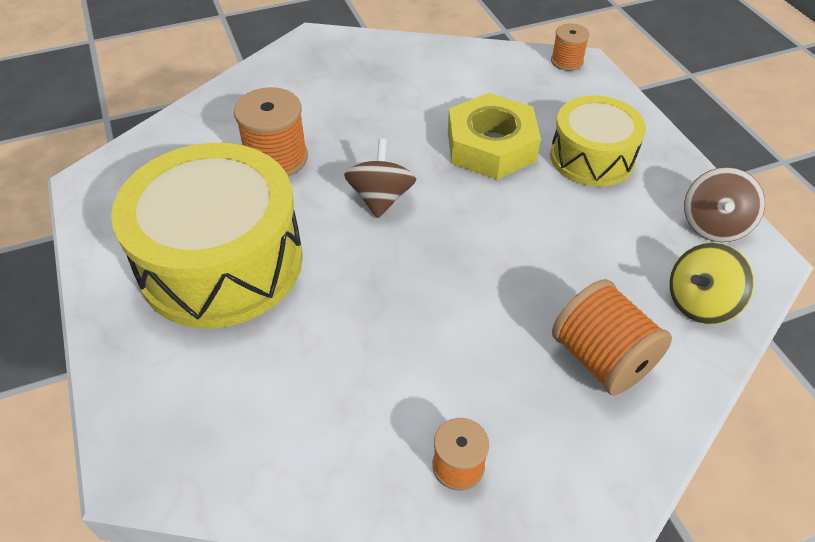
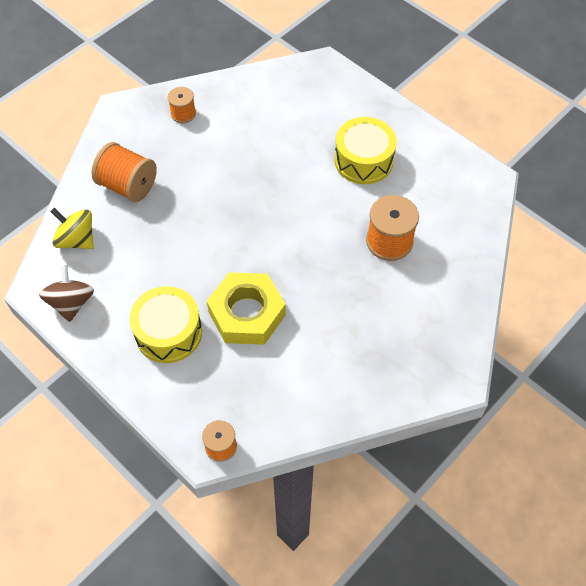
camera: 155 degrees right, 10 degrees up
yellow drum [111,143,303,328] -> yellow drum [334,117,397,184], size x0.59
brown spinning top [344,139,416,218] -> none
yellow spinning top [669,242,754,324] -> yellow spinning top turned 90 degrees counterclockwise [50,208,94,249]

